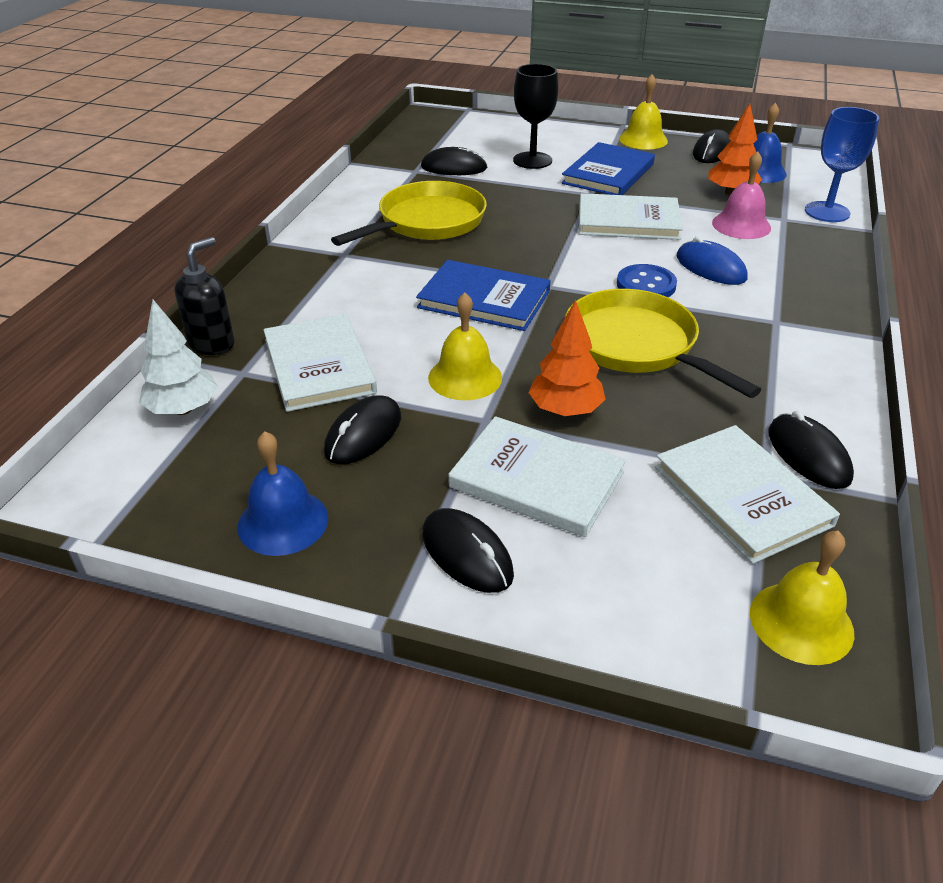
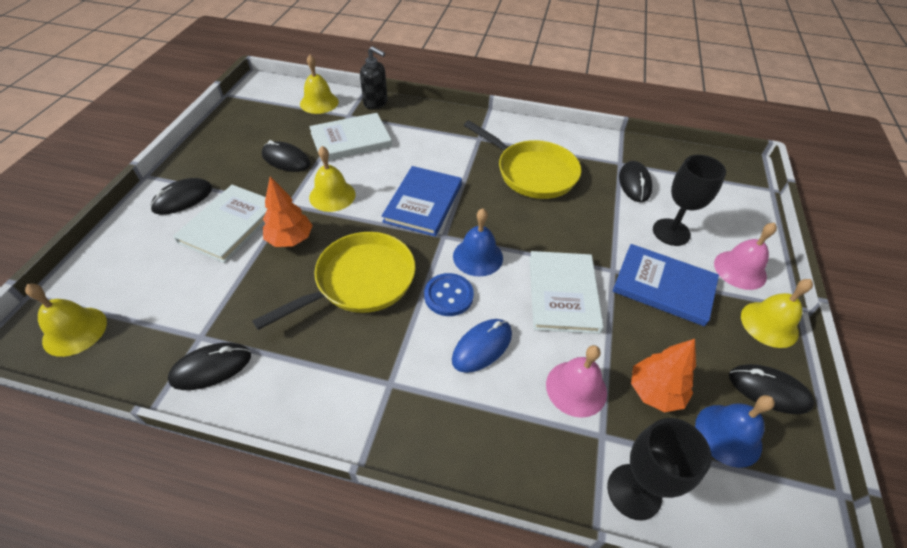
camera: 85 degrees right, 10 degrees up
white tree [139,300,218,415] -> yellow bell [300,55,339,114]
blue bell [237,431,328,556] -> blue bell moved to [453,208,503,277]
white book [655,425,840,564] -> none
blue goblet [805,107,879,222] -> black goblet [607,418,712,521]
none -> pink bell [714,223,777,290]

